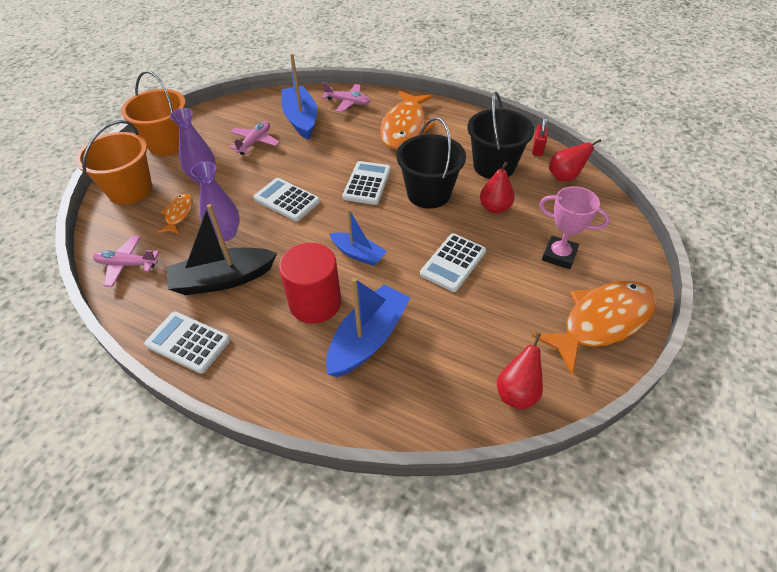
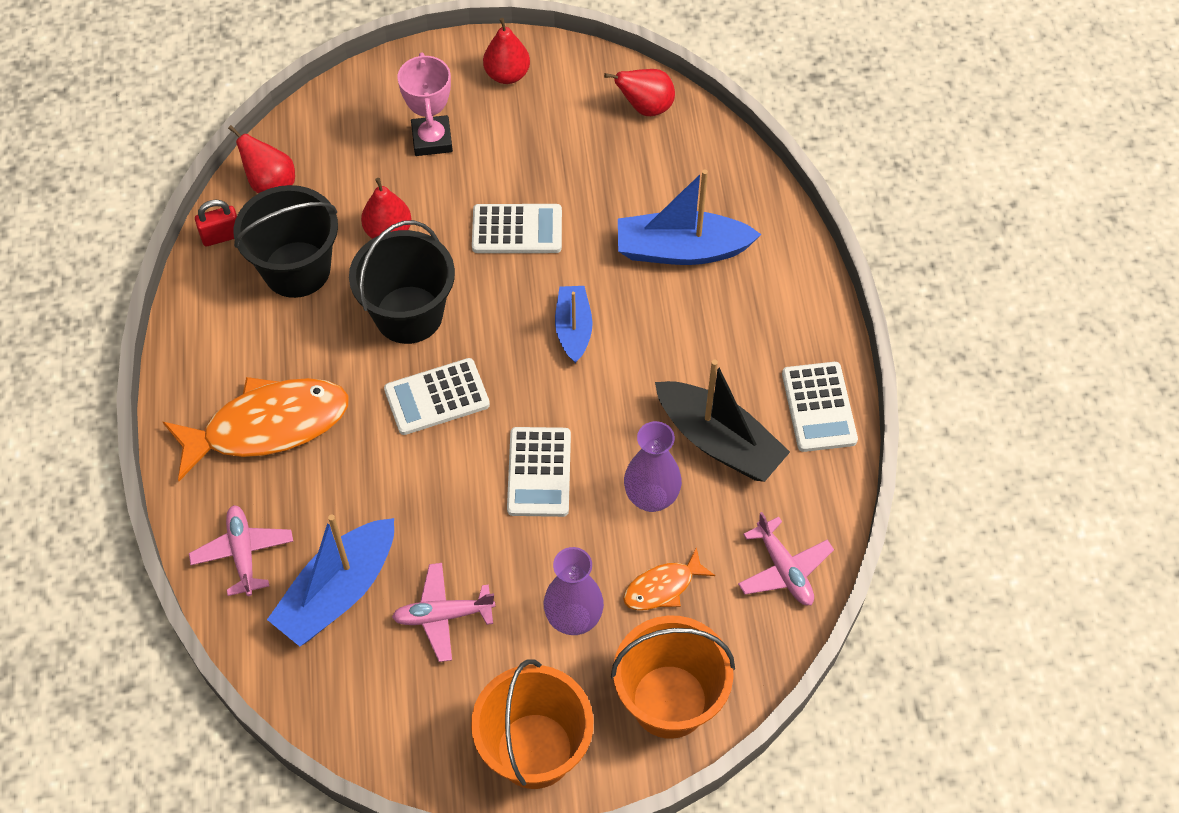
camera: 125 degrees left, 10 degrees up
red cylinder [279,243,341,324] -> none
orange fish [532,280,656,374] -> red pear [483,18,530,84]

